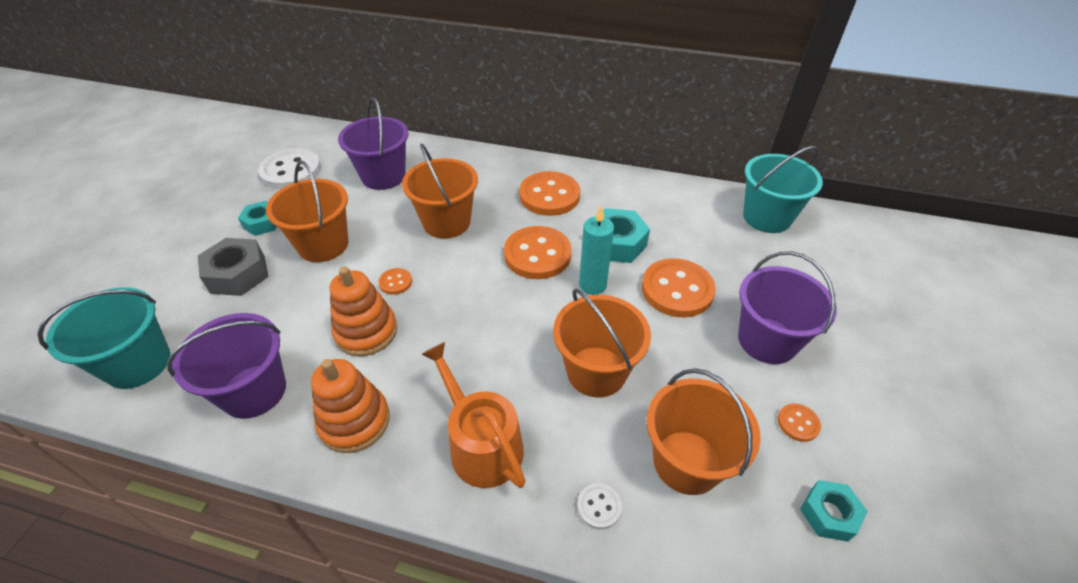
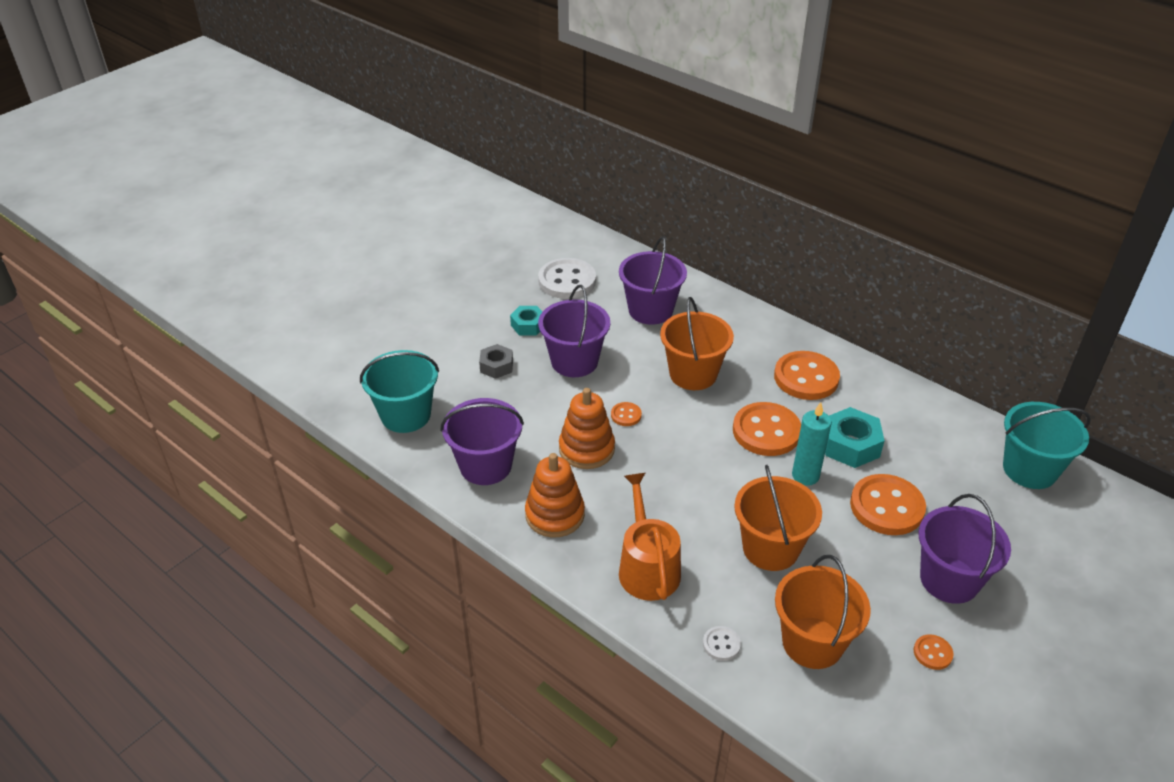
camera: 25 degrees right, 5 degrees down
grey nut [198,238,269,296] -> grey nut [479,344,513,379], size x0.64
orange bucket [266,160,348,262] -> purple bucket [538,285,610,377]
turquoise nut [800,480,868,542] -> none

